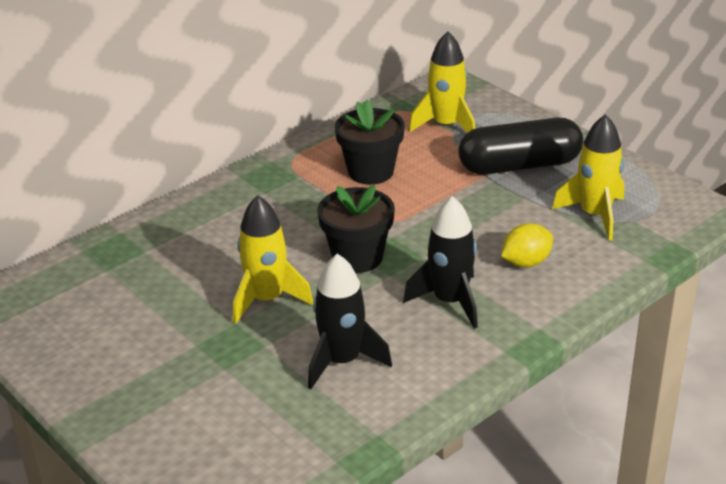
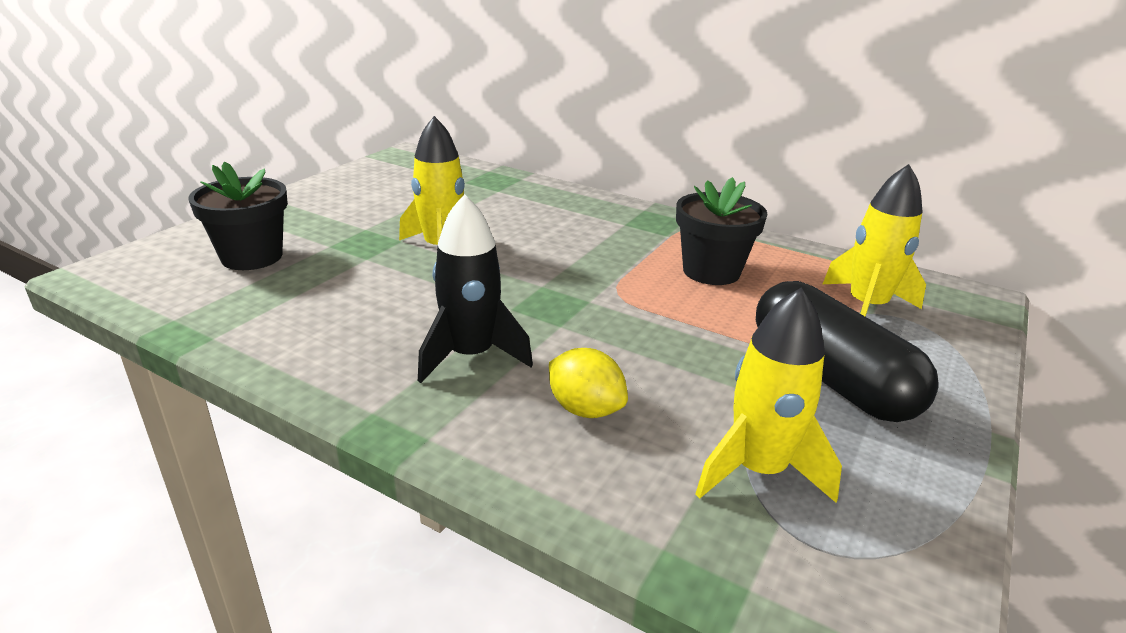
camera: 70 degrees right, 5 degrees down
black rocket [308,254,392,389] -> none
black flower pot [317,185,395,273] -> black flower pot moved to [188,161,288,270]

